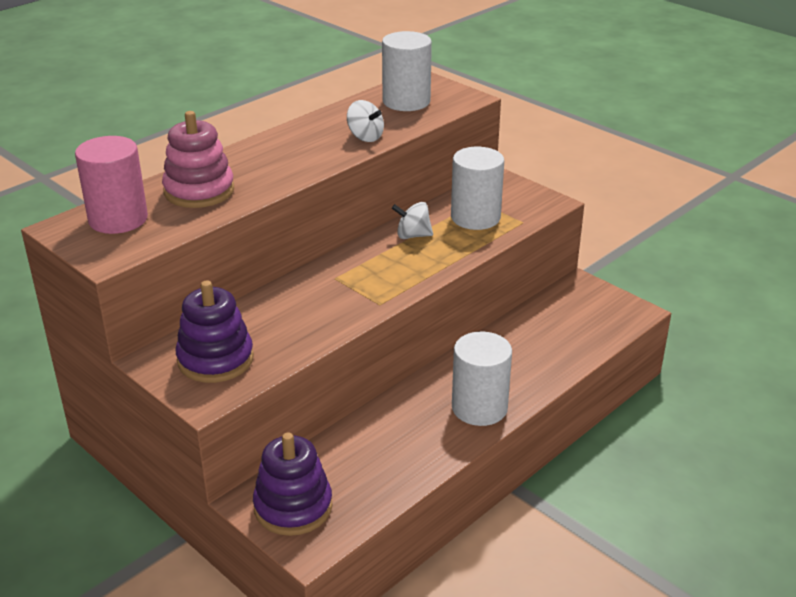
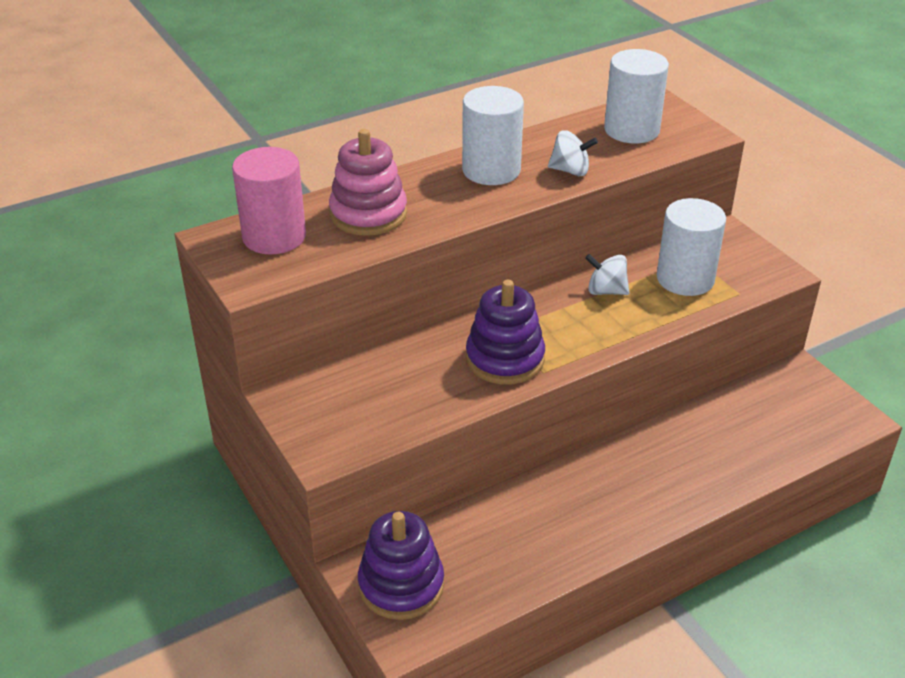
camera: 15 degrees right, 5 degrees up
purple stacking toy [176,281,254,383] -> purple stacking toy moved to [466,280,545,384]
white spinning top [347,100,384,142] -> white spinning top turned 45 degrees counterclockwise [548,130,598,176]
white cylinder [452,331,512,426] -> white cylinder moved to [462,86,524,185]

